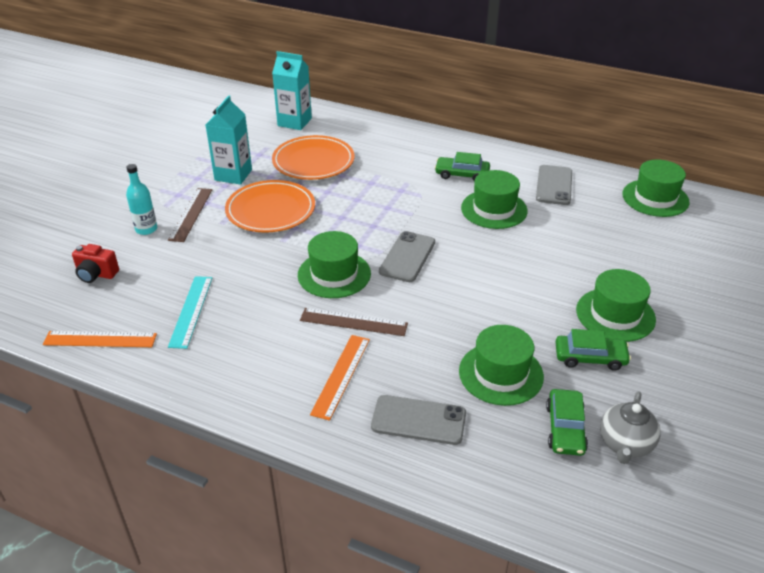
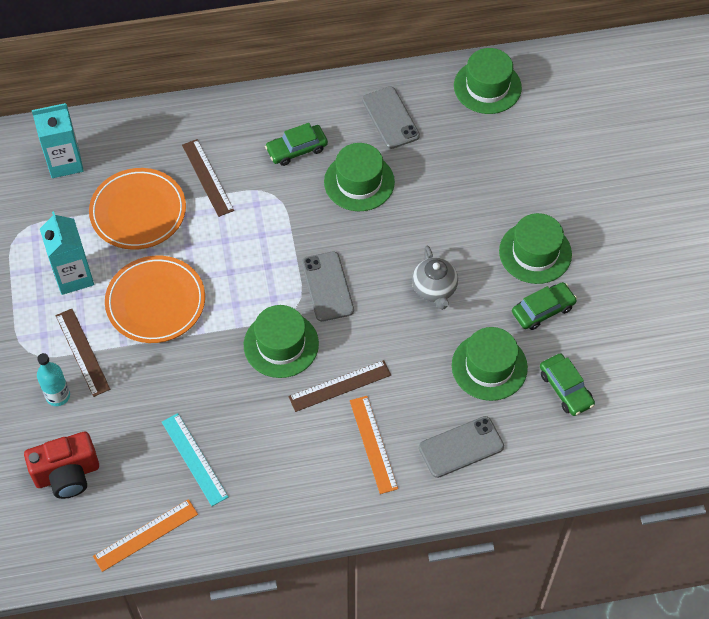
camera: 35 degrees left, 20 degrees up
red camera [72,244,119,283] -> red camera [24,431,99,499], size x1.53
grey teapot [600,391,661,464] -> grey teapot moved to [412,245,458,310]
none -> brown ruler [182,139,234,217]

